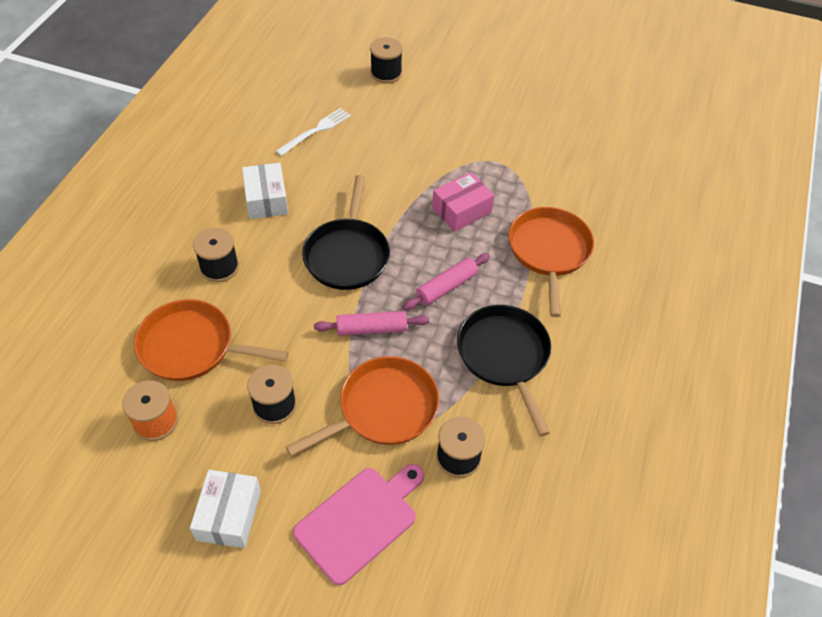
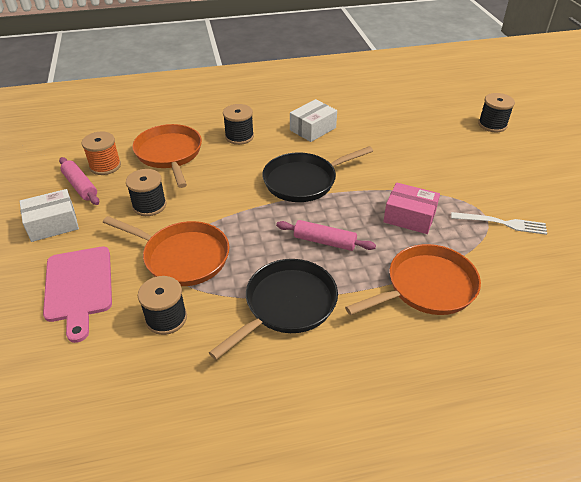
camera: 60 degrees right, 10 degrees down
white fork [276,108,351,156] -> white fork moved to [451,212,547,235]
pink cutting board [293,464,424,585] -> pink cutting board turned 60 degrees clockwise [43,247,112,343]
pink rolling pin [314,311,429,336] -> pink rolling pin moved to [59,157,99,205]

